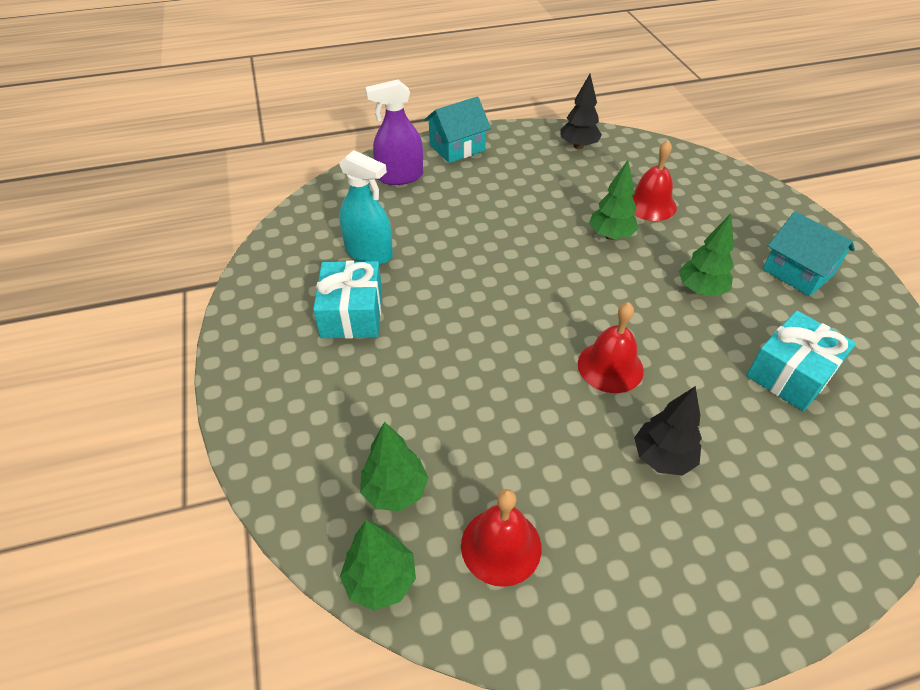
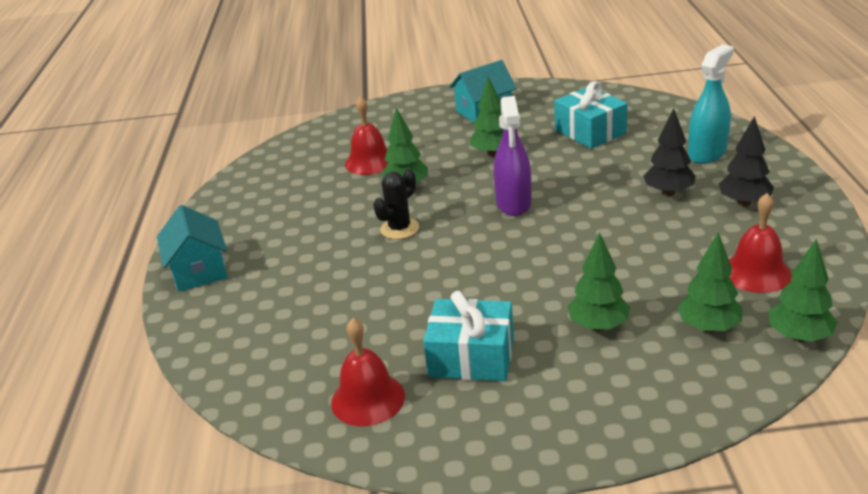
camera: 75 degrees left, 15 degrees down
turquoise spray bottle [339,150,393,265] -> turquoise spray bottle moved to [688,44,734,164]
purple spray bottle [365,80,423,185] -> purple spray bottle moved to [494,96,532,216]
black tree [560,74,602,149] -> black tree moved to [719,116,774,206]
red bell [578,302,644,393] -> red bell moved to [331,318,405,426]
none -> black cactus [373,169,419,239]
none -> green tree [567,232,630,331]

